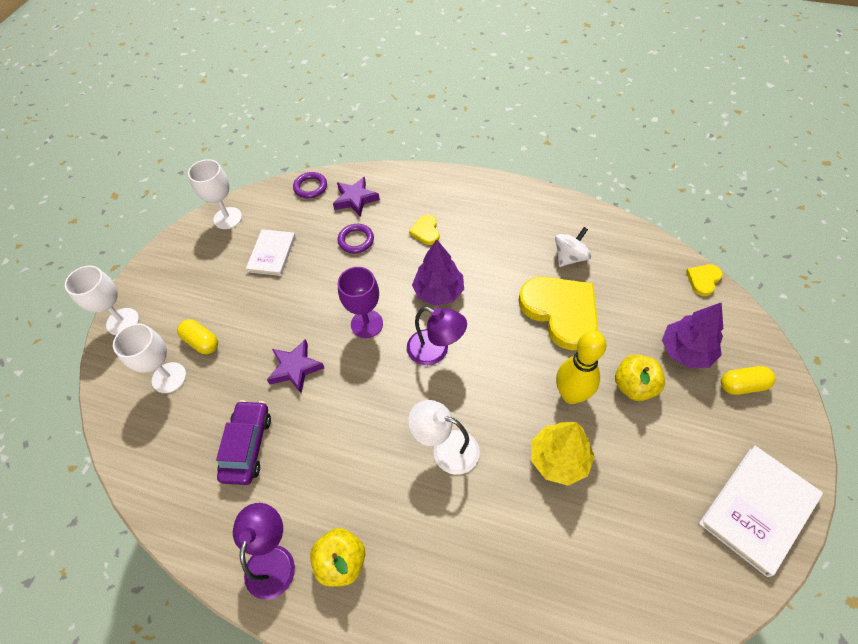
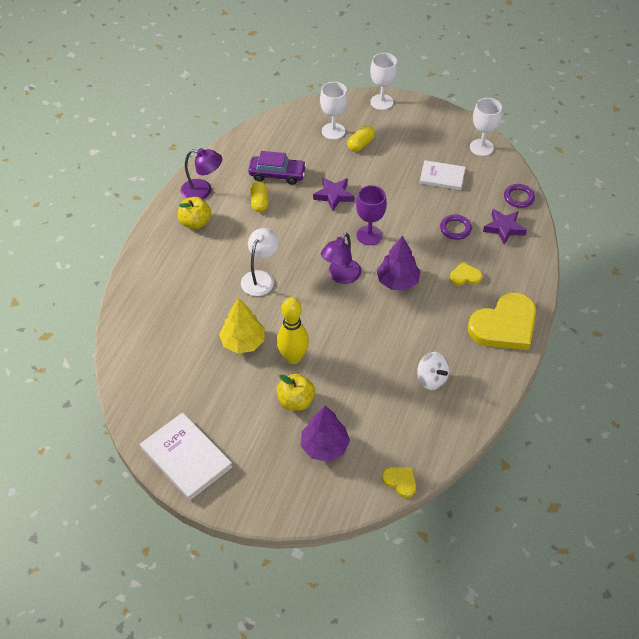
camera: 90 degrees right, 5 degrees down
yellow heart [519,277,598,350] -> yellow heart moved to [468,293,536,350]
yellow capsule [721,366,775,395] -> yellow capsule moved to [250,181,268,212]

